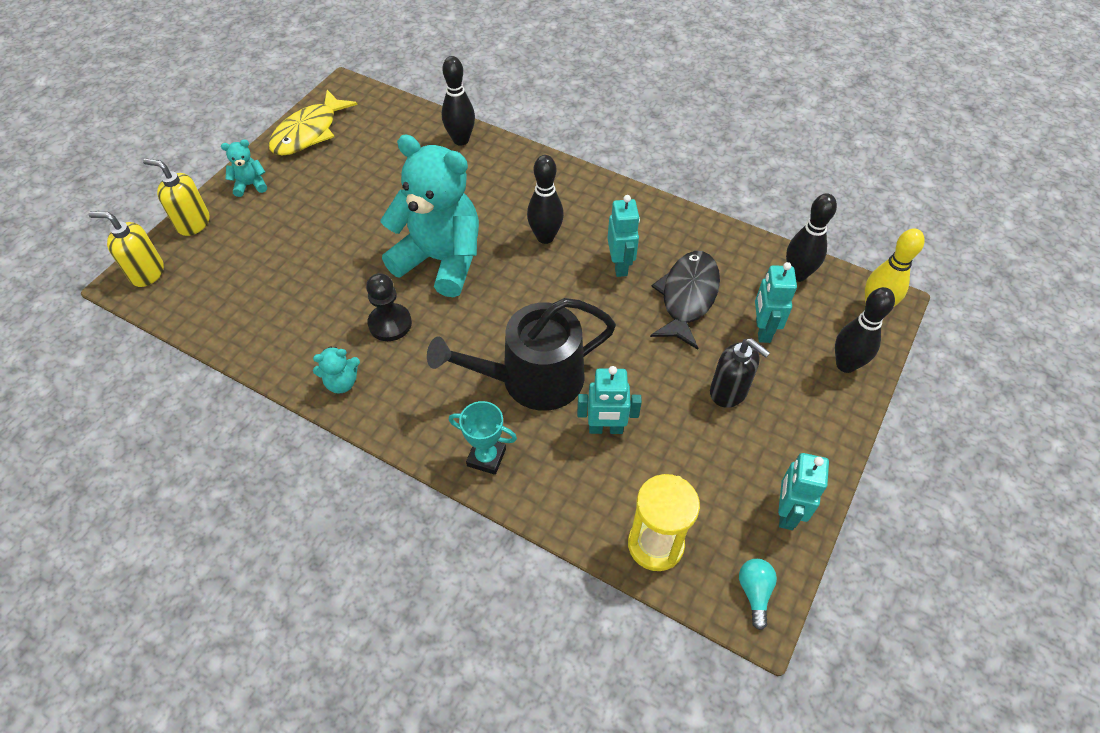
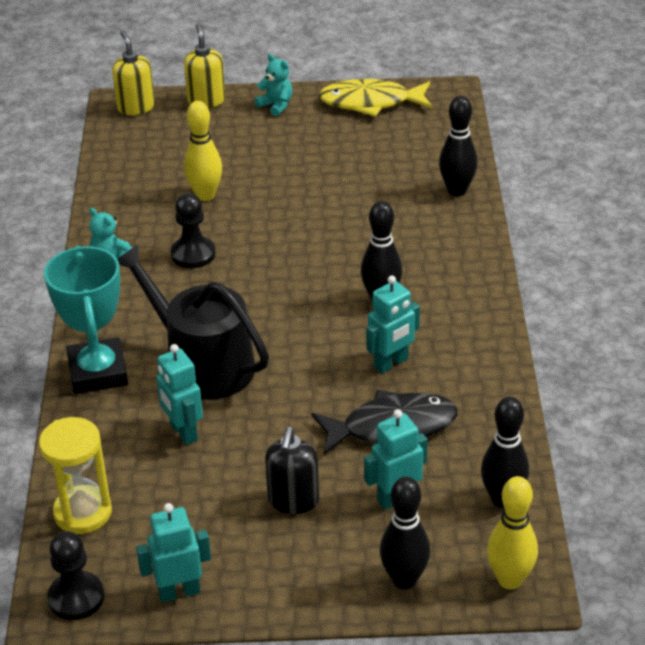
camera: 60 degrees right, 15 degrees down
turquoise teddy bear [380,135,479,297] -> none
turquoise trophy [449,401,517,475] -> turquoise trophy [44,245,128,394], size x1.74
turquoise light bulb [739,559,777,630] -> black pawn [47,531,104,620]
none -> yellow bowling pin [184,101,222,201]

